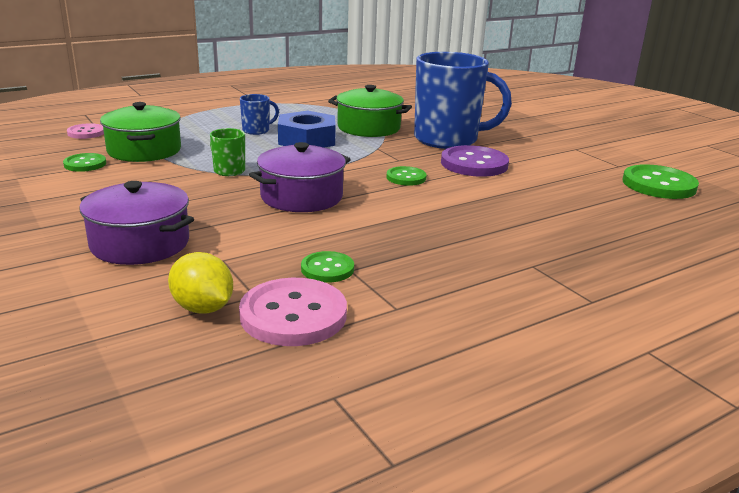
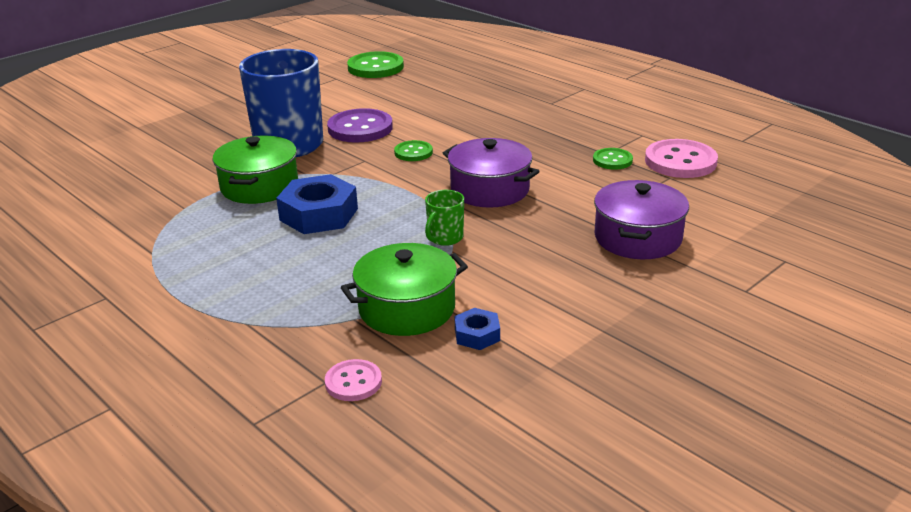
camera: 100 degrees left, 5 degrees up
green button [63,153,106,172] -> blue nut [454,308,500,350]
yellow lemon [168,252,233,314] -> none
blue mug [240,94,279,135] -> none

